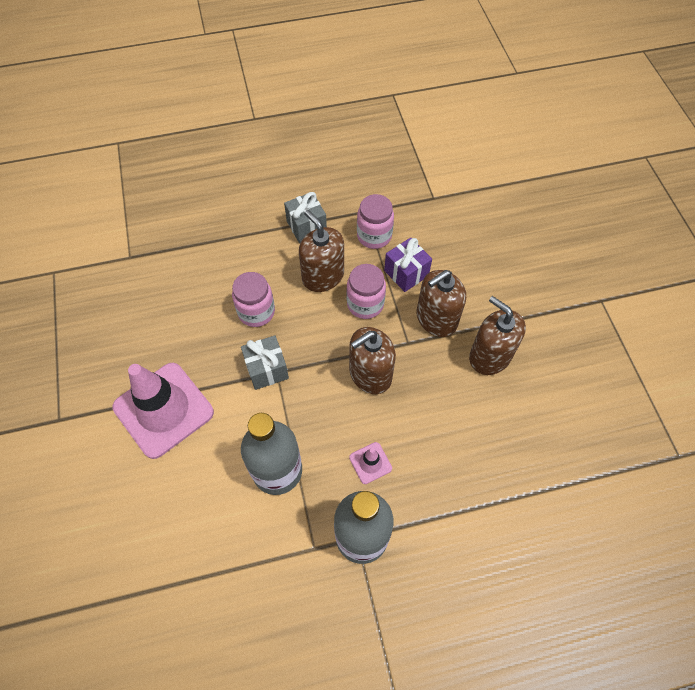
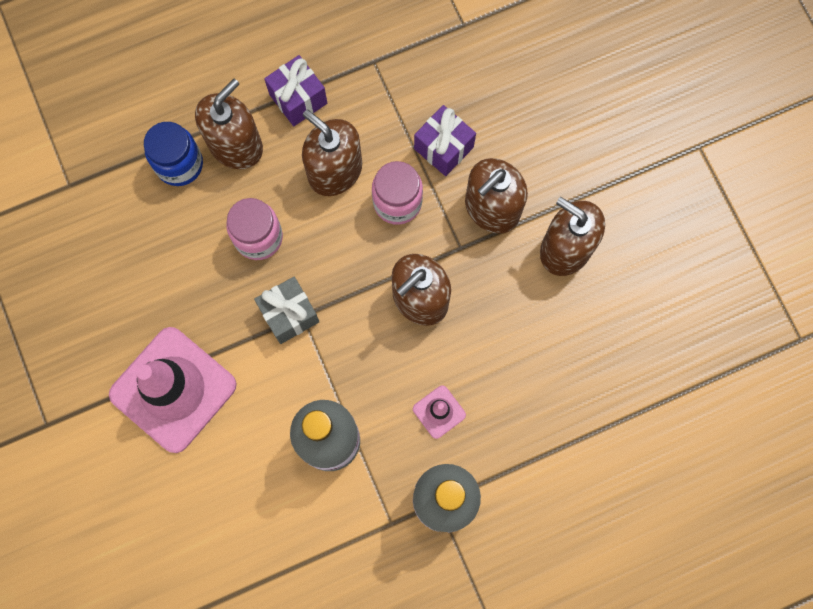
camera: 10 degrees left, 15 degrees up
grey gift [284,192,327,243] -> purple gift [264,55,327,126]
pink jar [357,194,394,249] -> none
none -> blue jar [144,122,203,186]
none -> brown soap dispenser [195,79,263,169]

